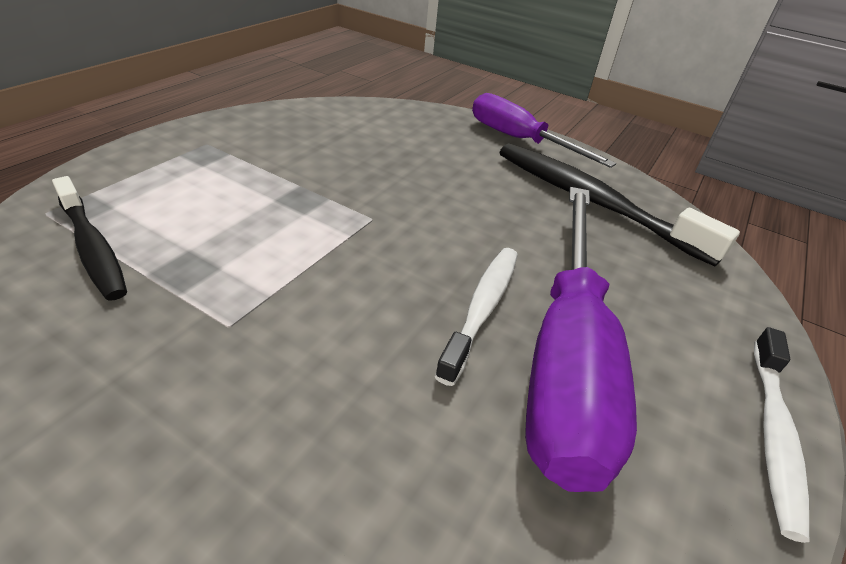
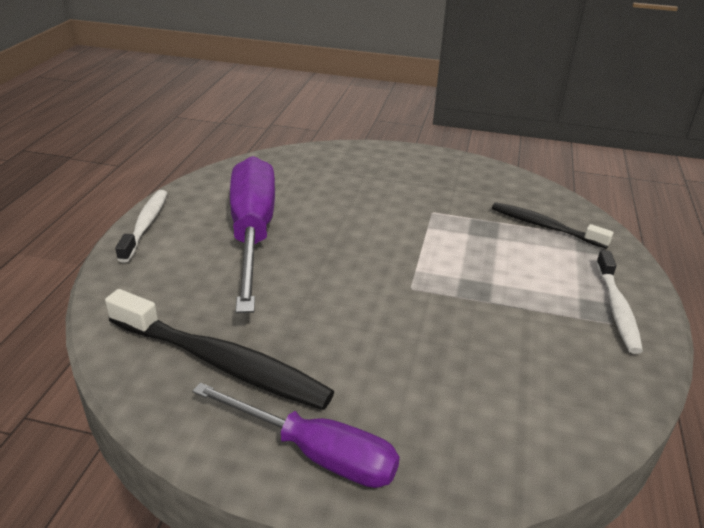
camera: 165 degrees right, 5 degrees down
white toothbrush [435,248,518,386] -> white toothbrush moved to [596,250,643,354]

